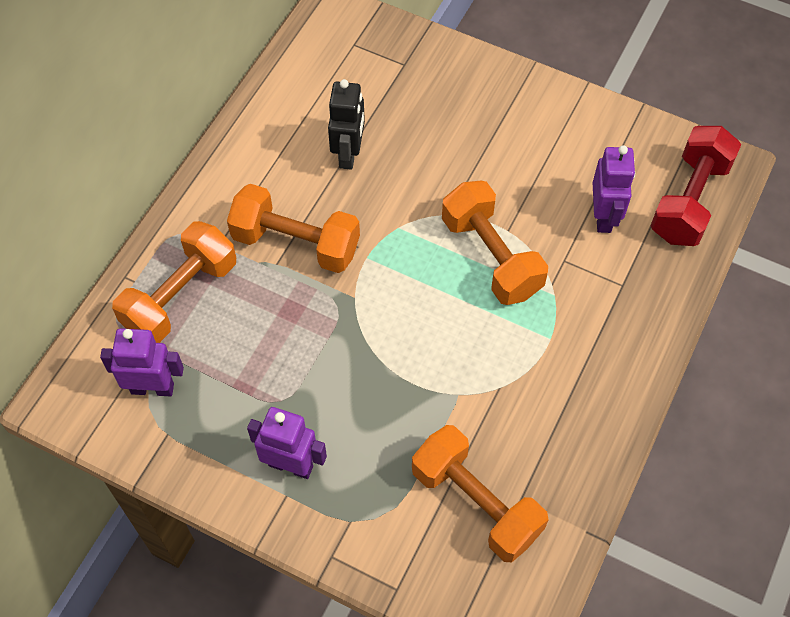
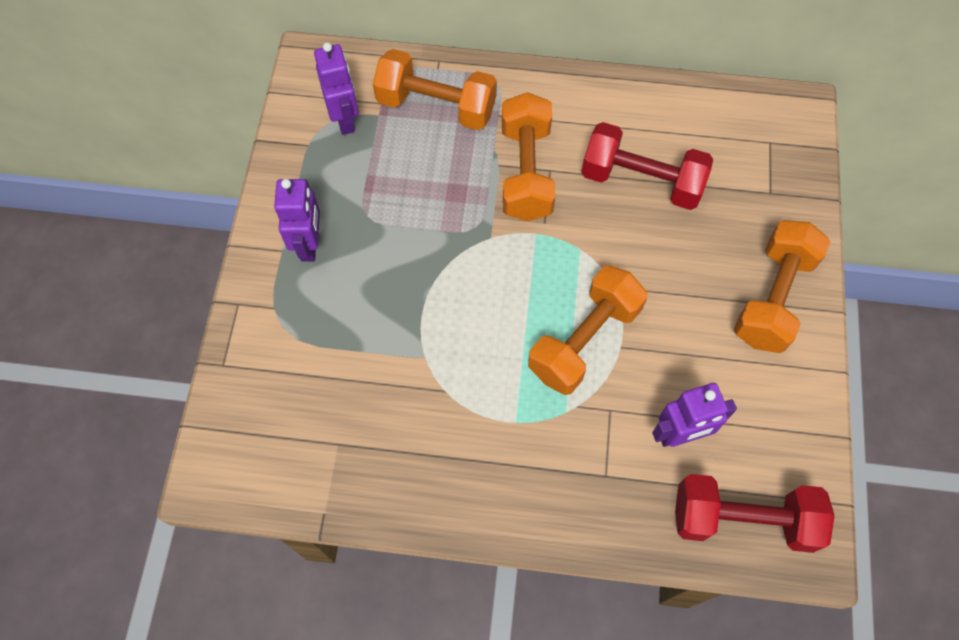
camera: 70 degrees right, 5 degrees up
black robot [328,79,365,170] -> red dumbbell [581,122,713,210]
orange dumbbell [412,425,549,562] -> orange dumbbell moved to [734,220,830,353]

